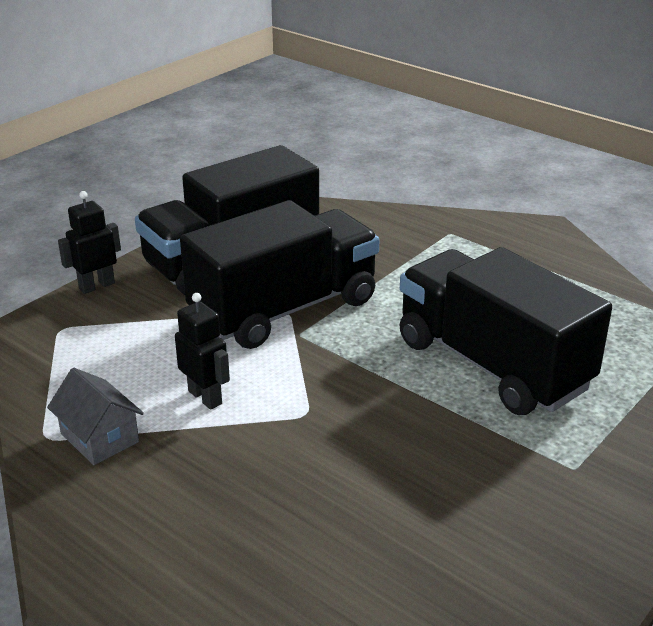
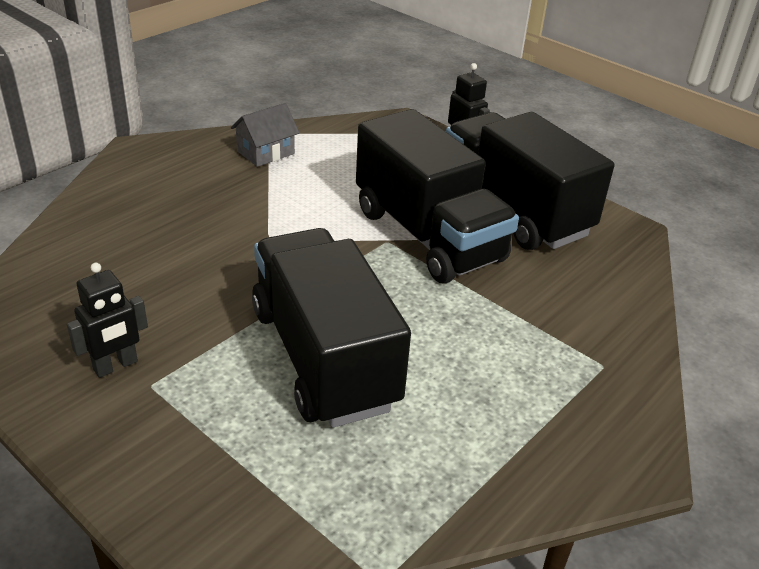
camera: 90 degrees right, 5 degrees up
black robot [175,293,230,410] -> black robot moved to [67,263,148,378]
black truck [399,247,612,415] -> black truck turned 75 degrees counterclockwise [252,228,411,427]

